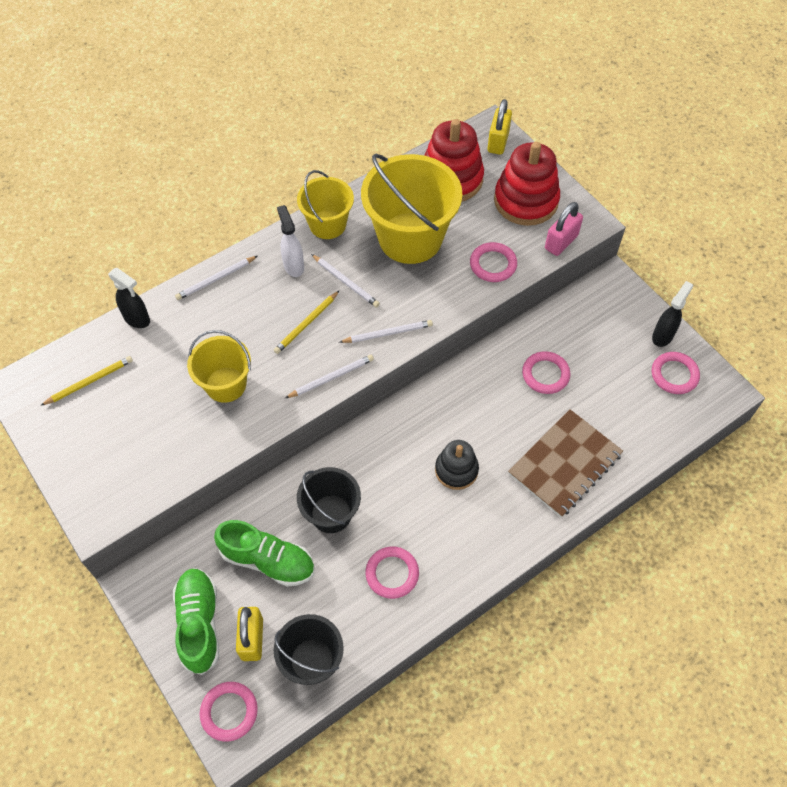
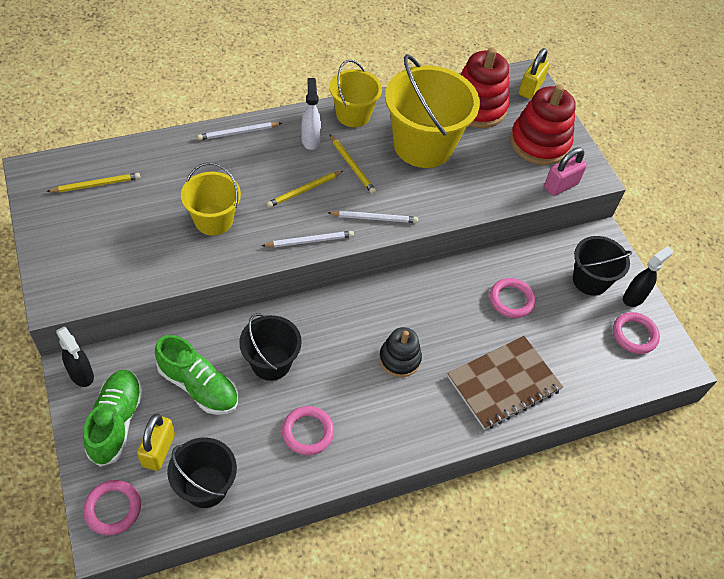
camera: 10 degrees right, 5 degrees down
black spray bottle [108,268,150,328] -> black spray bottle moved to [56,326,94,387]
white pencil [311,254,380,307] -> yellow pencil [329,134,376,194]
pink ring [470,242,517,282] -> none
none -> black bucket [573,236,632,296]

